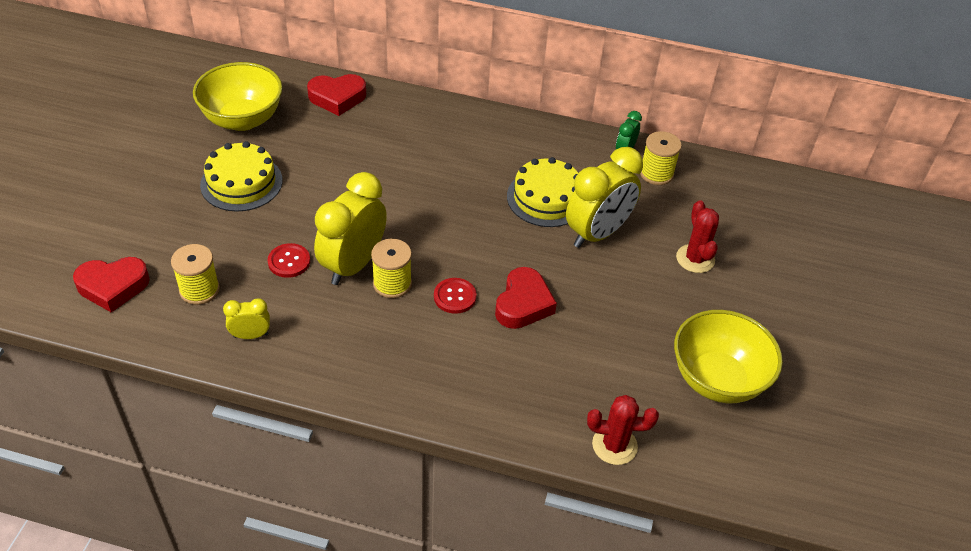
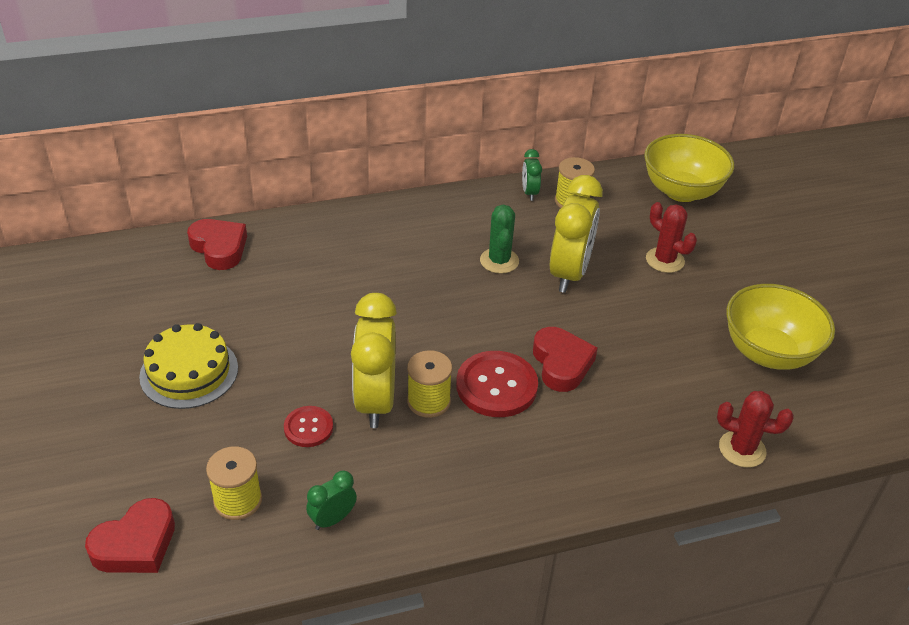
camera: 30 degrees left, 5 degrees down
yellow bowl [193,62,282,131] -> yellow bowl moved to [644,134,734,202]
yellow clock [223,298,270,339] -> green clock [306,471,357,530]
red heart [307,74,366,116] -> red heart turned 90 degrees counterclockwise [187,219,247,270]
red button [434,278,477,314] -> red button [456,351,538,417], size x1.74
yellow cake [507,157,578,227] -> green cactus [480,205,519,274]
red cactus [587,395,659,465] -> red cactus turned 45 degrees clockwise [717,391,794,468]

